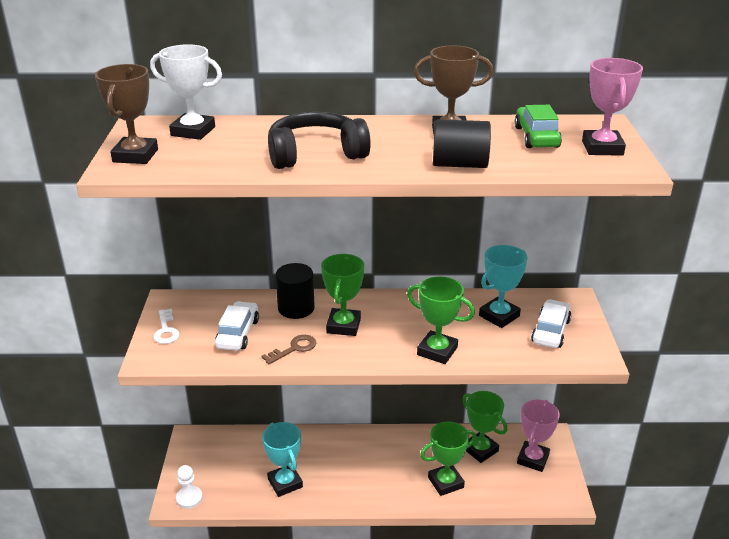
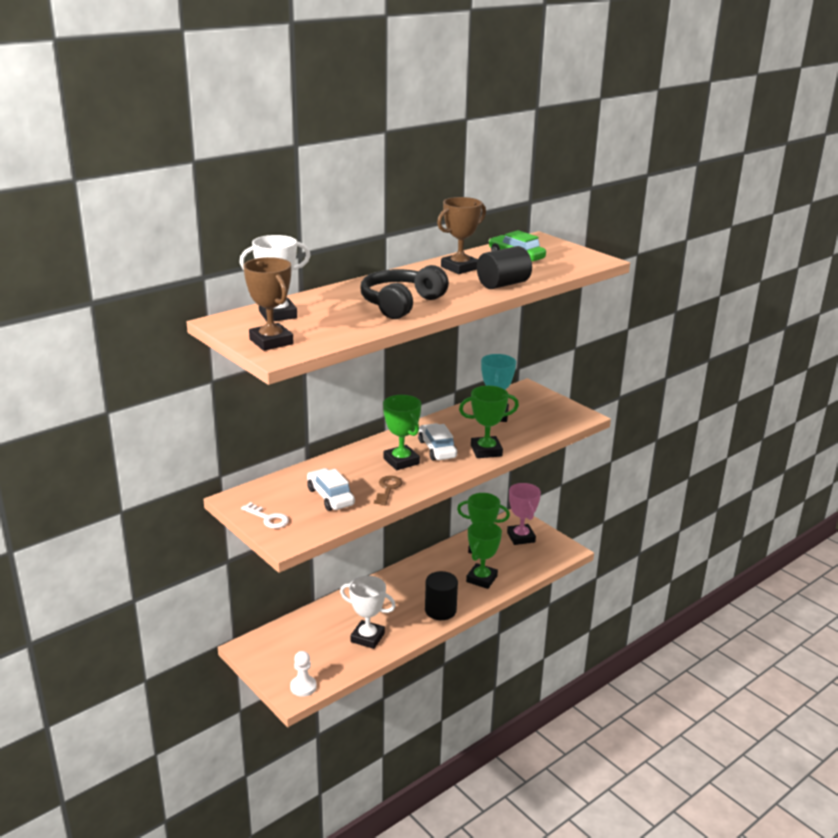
camera: 40 degrees left, 5 degrees down
turquoise trophy [262,422,303,497] -> white trophy [340,576,396,649]
black cylinder [276,263,315,319] -> black cylinder moved to [425,571,458,620]
white car [531,299,571,348] -> white car moved to [418,423,457,461]
pink trophy [582,58,643,156] -> none

